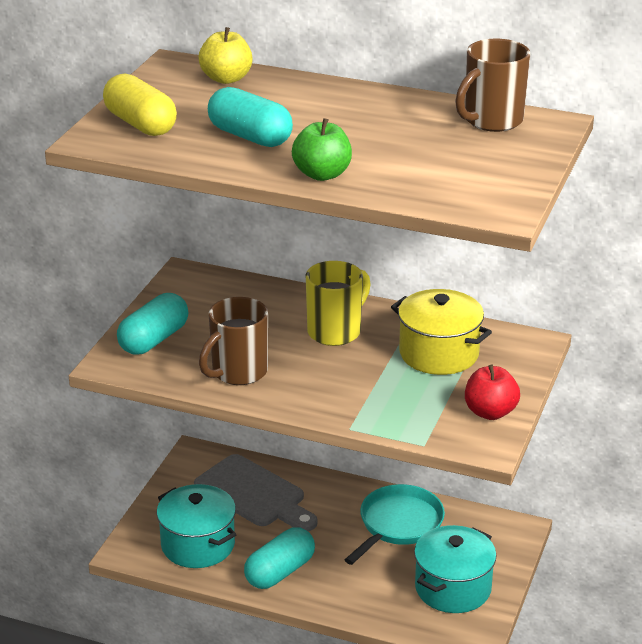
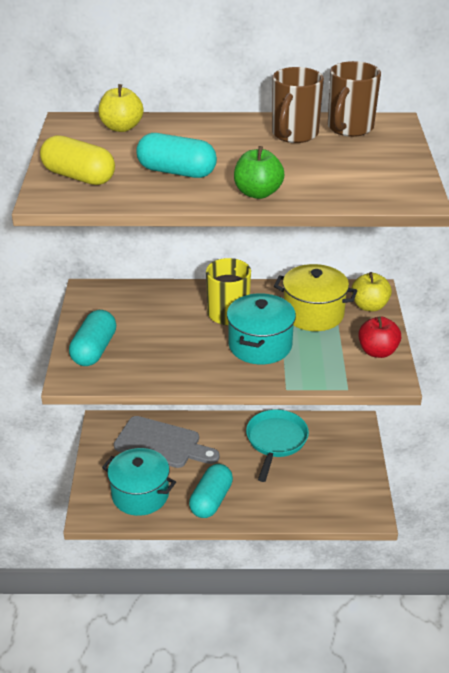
camera: 20 degrees left, 5 degrees up
brown mug [199,297,268,385] -> brown mug moved to [272,67,324,143]
turquoise pot [414,525,497,613] -> turquoise pot moved to [227,293,296,364]
none -> yellow apple [352,272,392,312]

